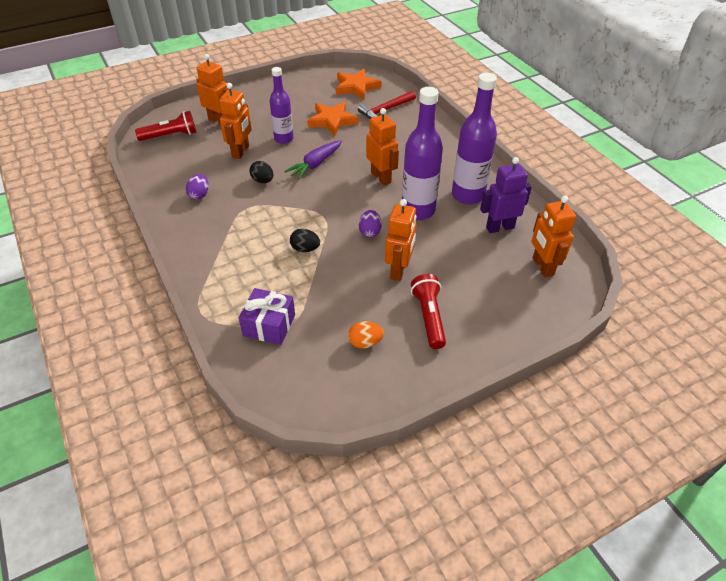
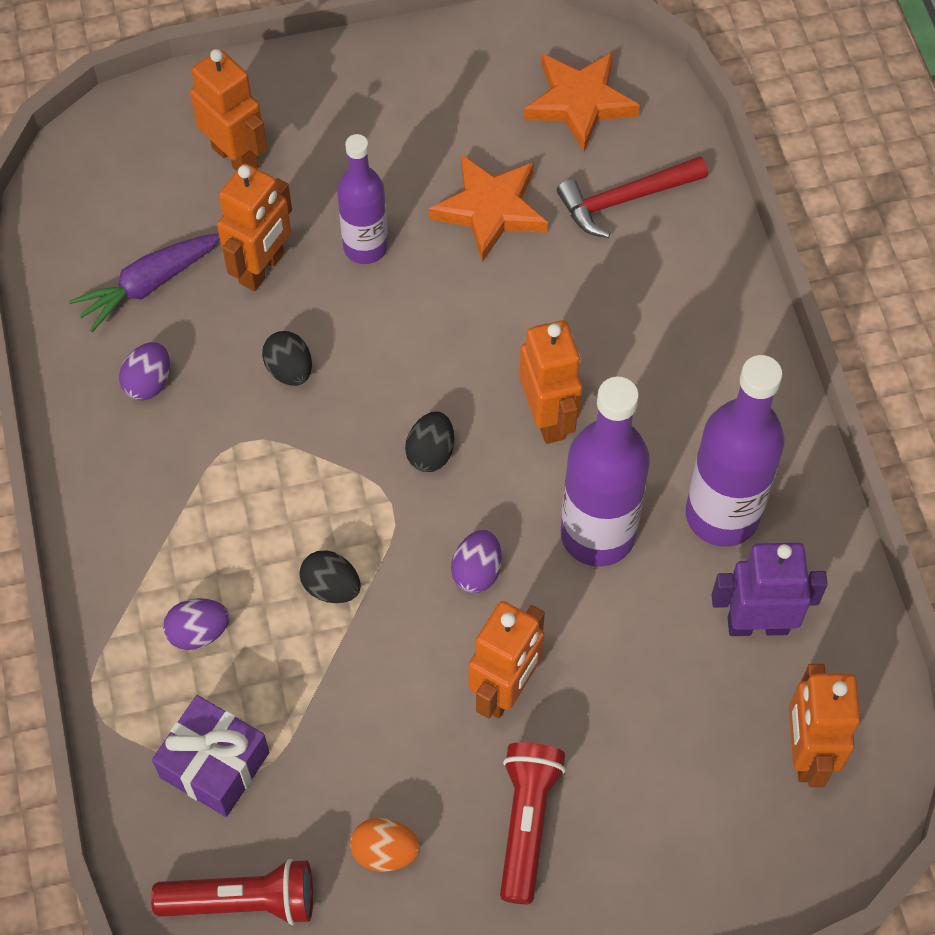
camera: 15 degrees right, 15 degrees up
red flashlight [135,111,196,141] -> red flashlight moved to [151,859,313,925]
purple carrot [284,141,342,180] -> purple carrot moved to [69,233,220,332]
none -> purple egg [163,598,229,650]
none -> black egg [405,411,454,472]

